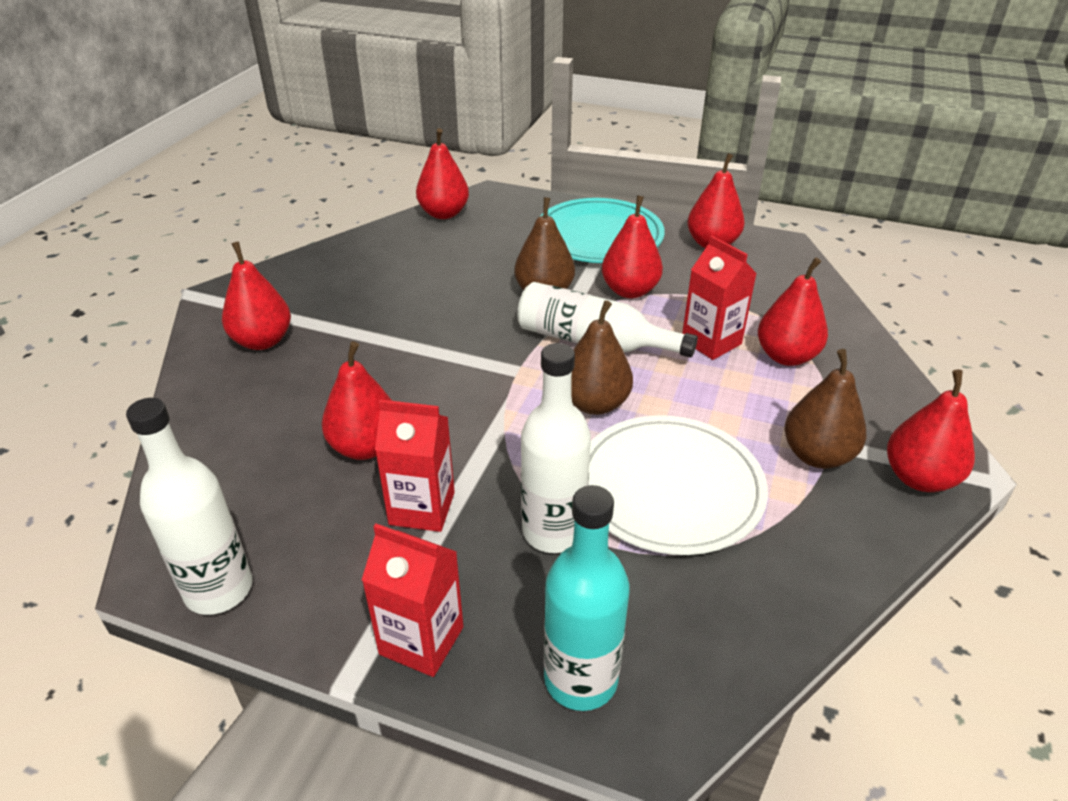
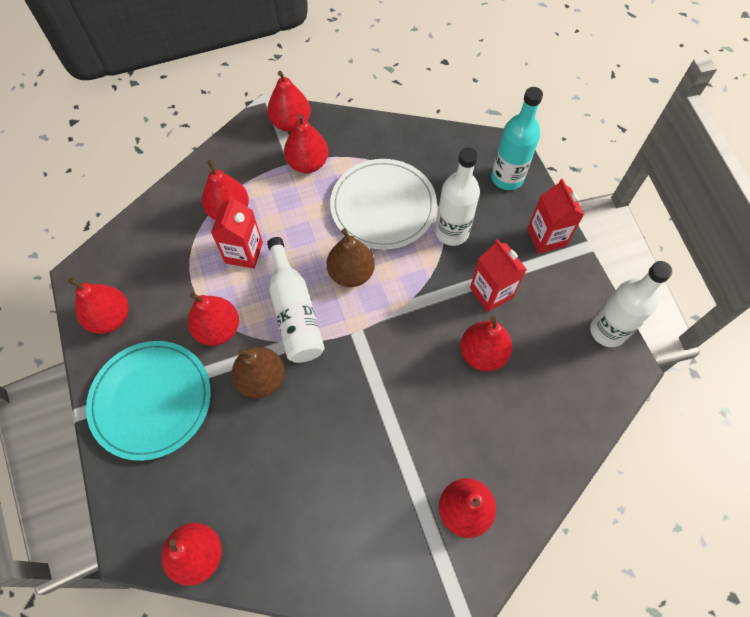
camera: 130 degrees left, 25 degrees up
brown pear [785,349,866,469] -> red pear [284,114,328,173]

